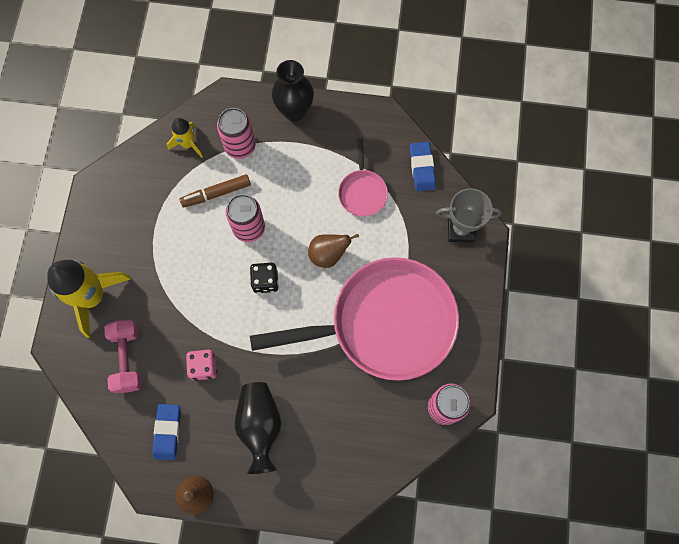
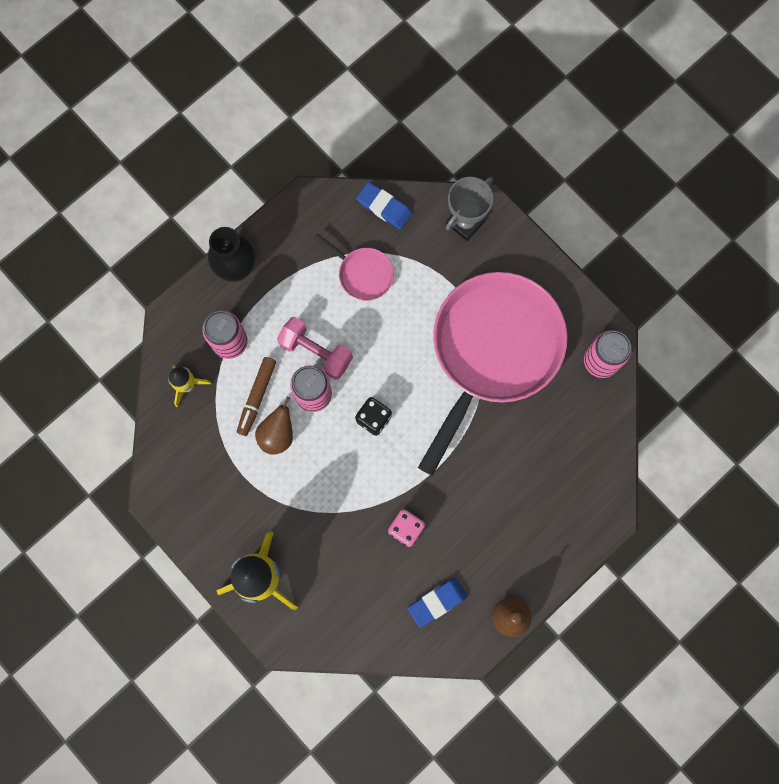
camera: 50 degrees left, 5 degrees up
pink dumbbell [104,320,142,393] -> pink dumbbell moved to [277,317,353,380]
blue eraser [152,404,181,460] -> blue eraser turned 75 degrees counterclockwise [408,577,467,628]
black vase [235,382,281,474] -> none
brown pear [308,234,359,268] -> brown pear moved to [255,396,293,455]

